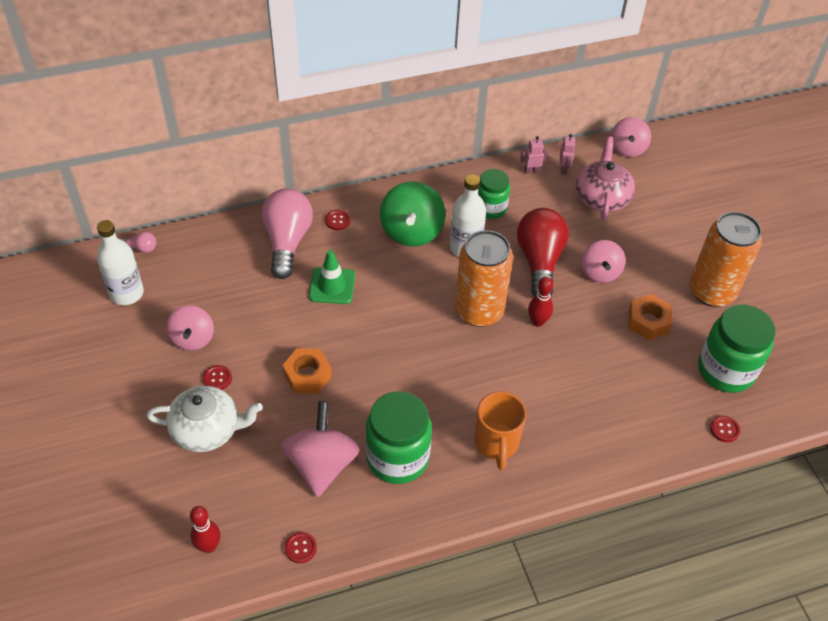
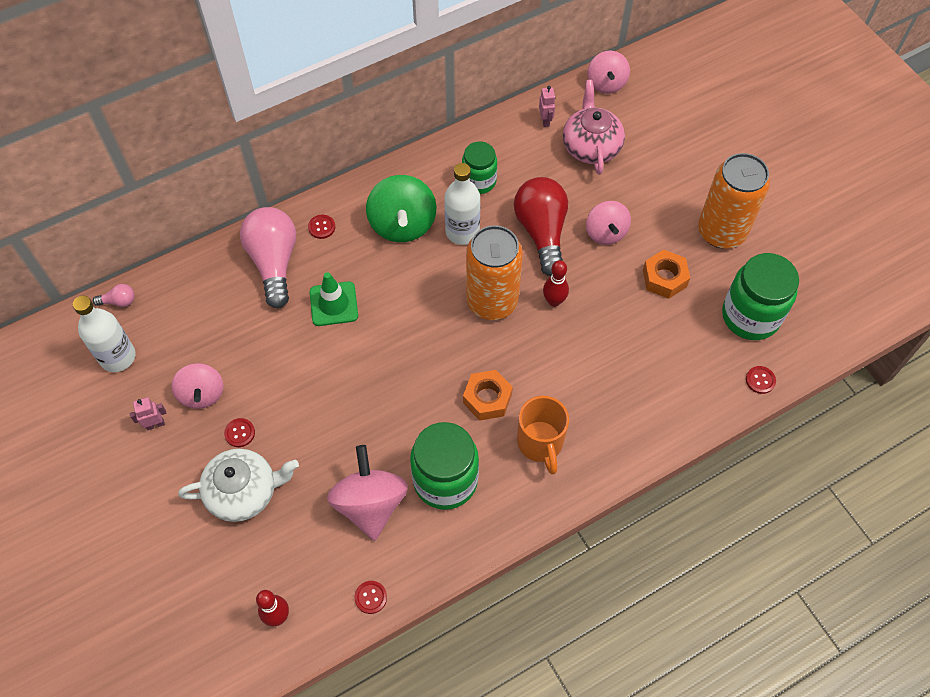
camera: 10 degrees left, 10 degrees up
orange nut [282,348,332,394] -> orange nut moved to [463,370,513,421]
pink robot [520,136,548,174] -> pink robot moved to [130,397,166,430]

